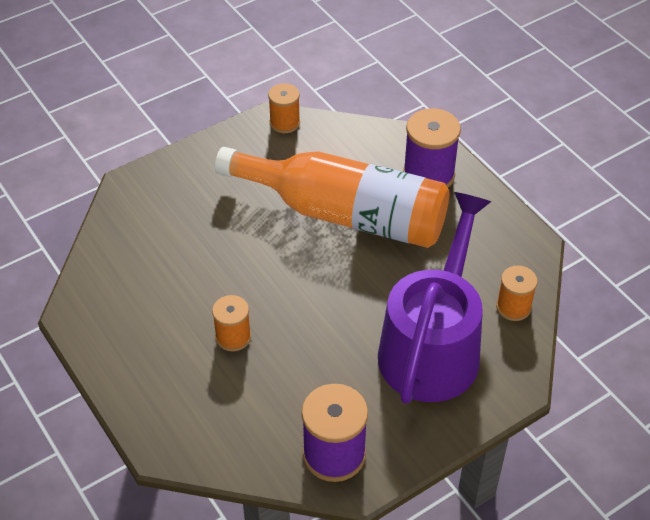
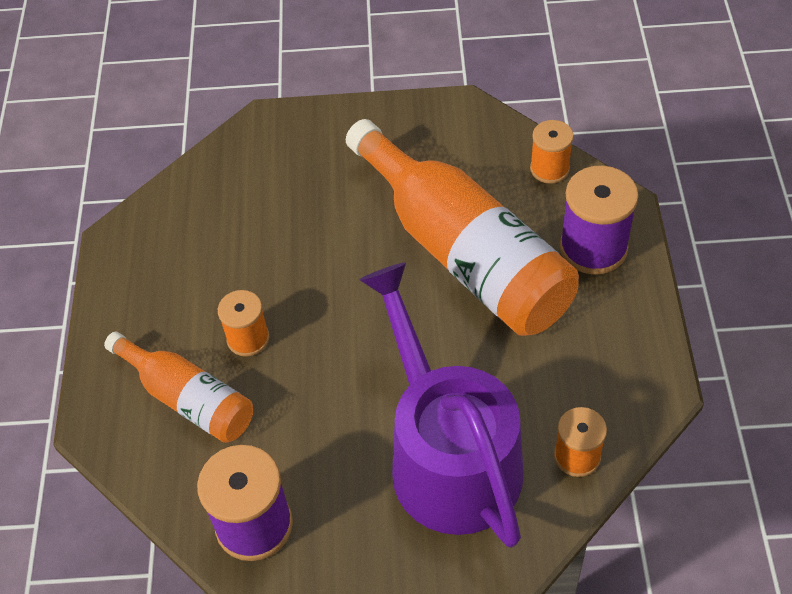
camera: 35 degrees right, 5 degrees up
orange spool [268,83,300,133] -> orange spool moved to [530,120,574,184]
purple watering can [378,192,491,404] -> purple watering can turned 75 degrees counterclockwise [359,262,524,548]
none -> orange bottle [104,332,253,443]

